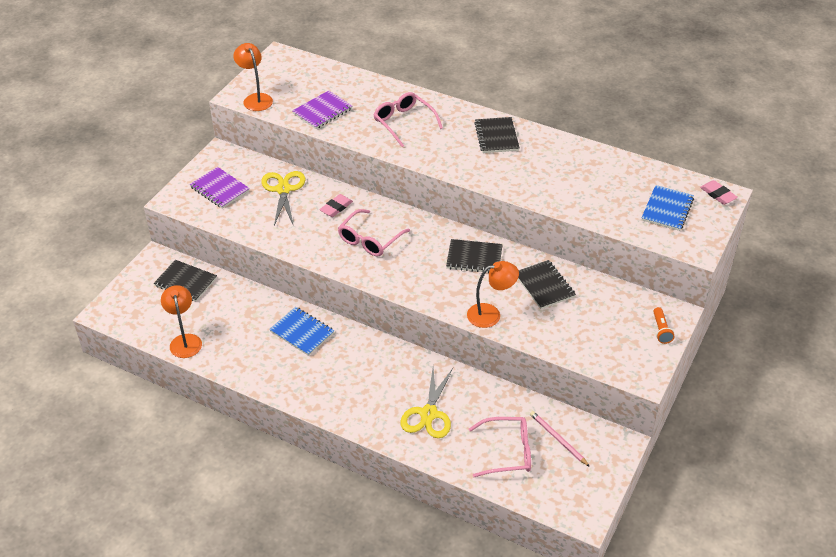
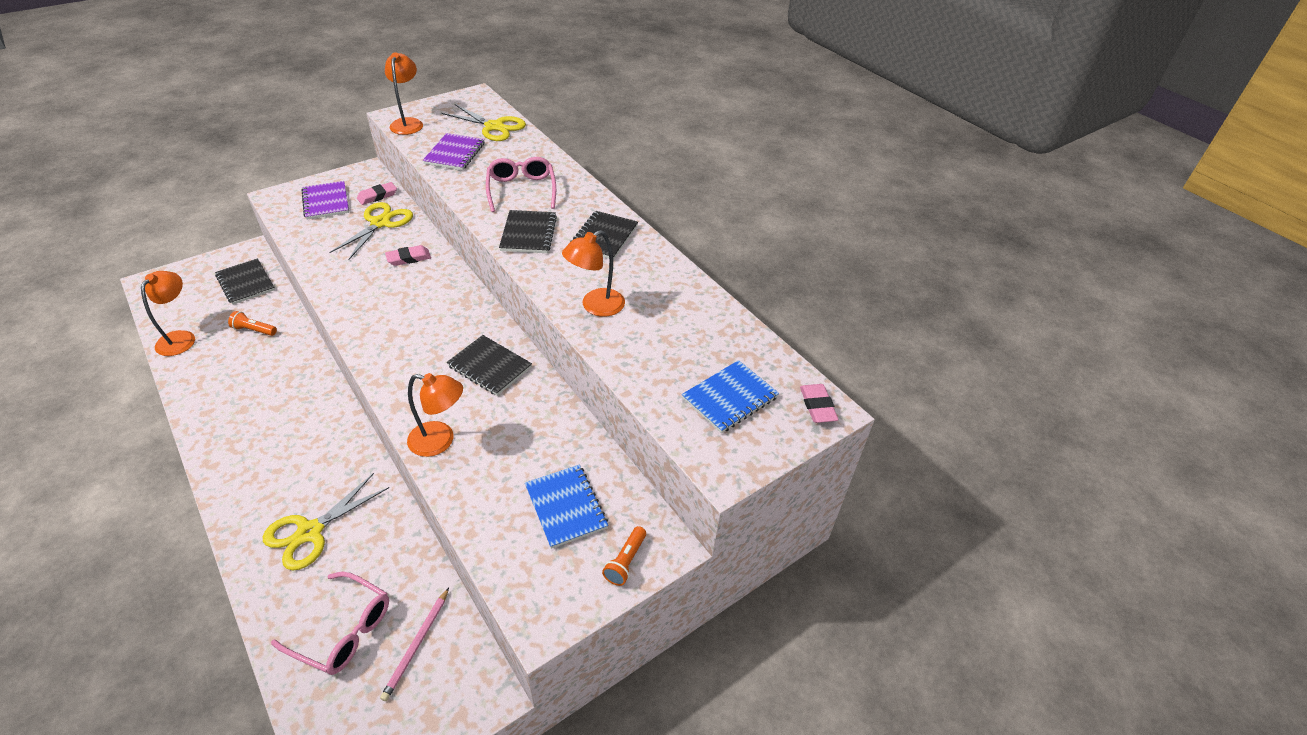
camera: 25 degrees right, 0 degrees up
blue notebook [269,307,334,356] -> blue notebook moved to [525,464,608,549]
purple notebook [292,90,352,129] -> purple notebook turned 60 degrees counterclockwise [423,133,485,170]
pink glasses [338,209,410,256] -> none
black notebook [518,260,576,309] -> black notebook moved to [499,210,557,253]
pink pencil [530,411,590,467] -> pink pencil turned 150 degrees counterclockwise [380,588,449,701]
none -> orange flashlight [228,311,277,336]
none -> pink eraser [357,182,397,205]
none -> yellow scissors [442,104,526,141]
none -> orange lamp [562,230,625,317]

